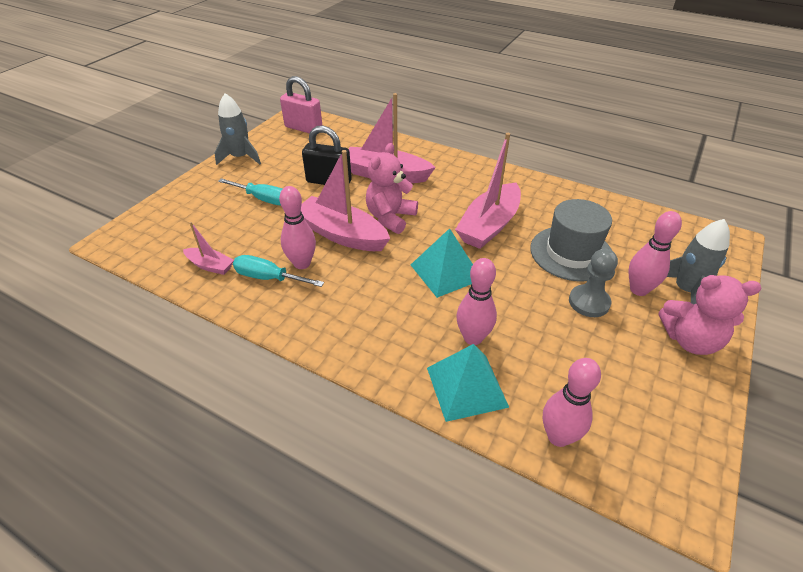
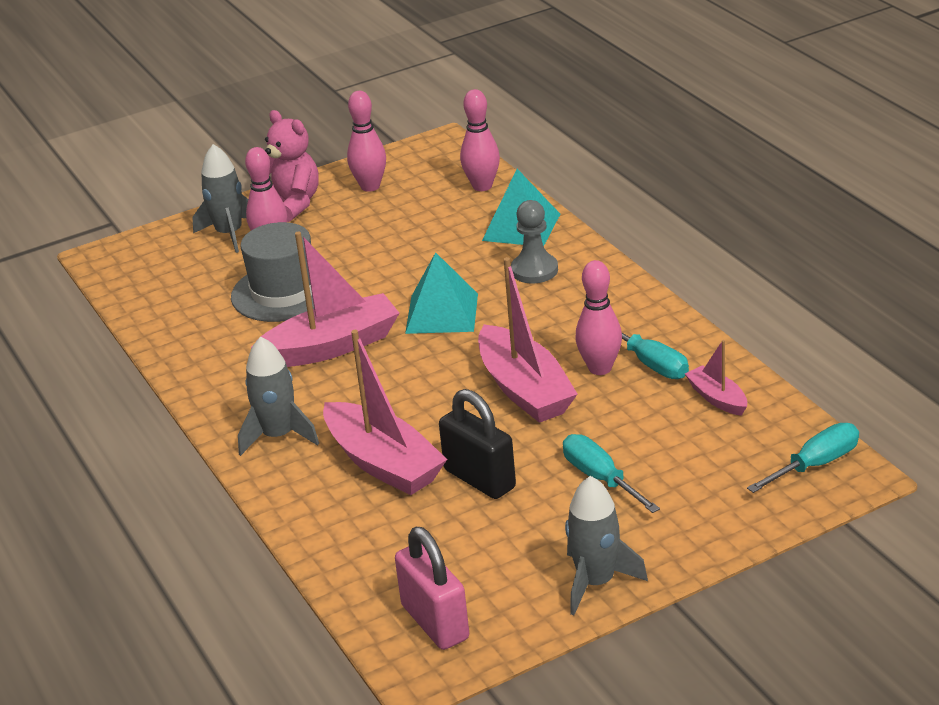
camera: 145 degrees left, 10 degrees down
pink teddy bear [366,143,418,234] -> none
pink bowling pin [456,258,497,345] -> pink bowling pin moved to [347,91,386,192]
grey pawn [569,249,618,317] -> grey pawn moved to [511,200,558,284]
none -> grey rocket [238,337,319,456]
none -> turquoise screwdriver [747,423,859,493]

